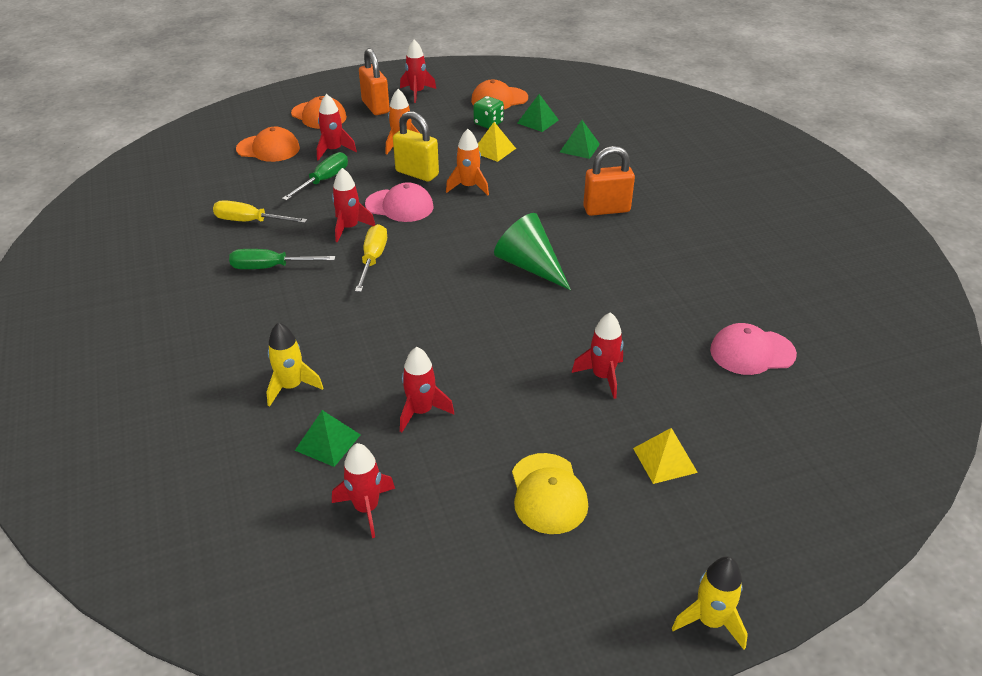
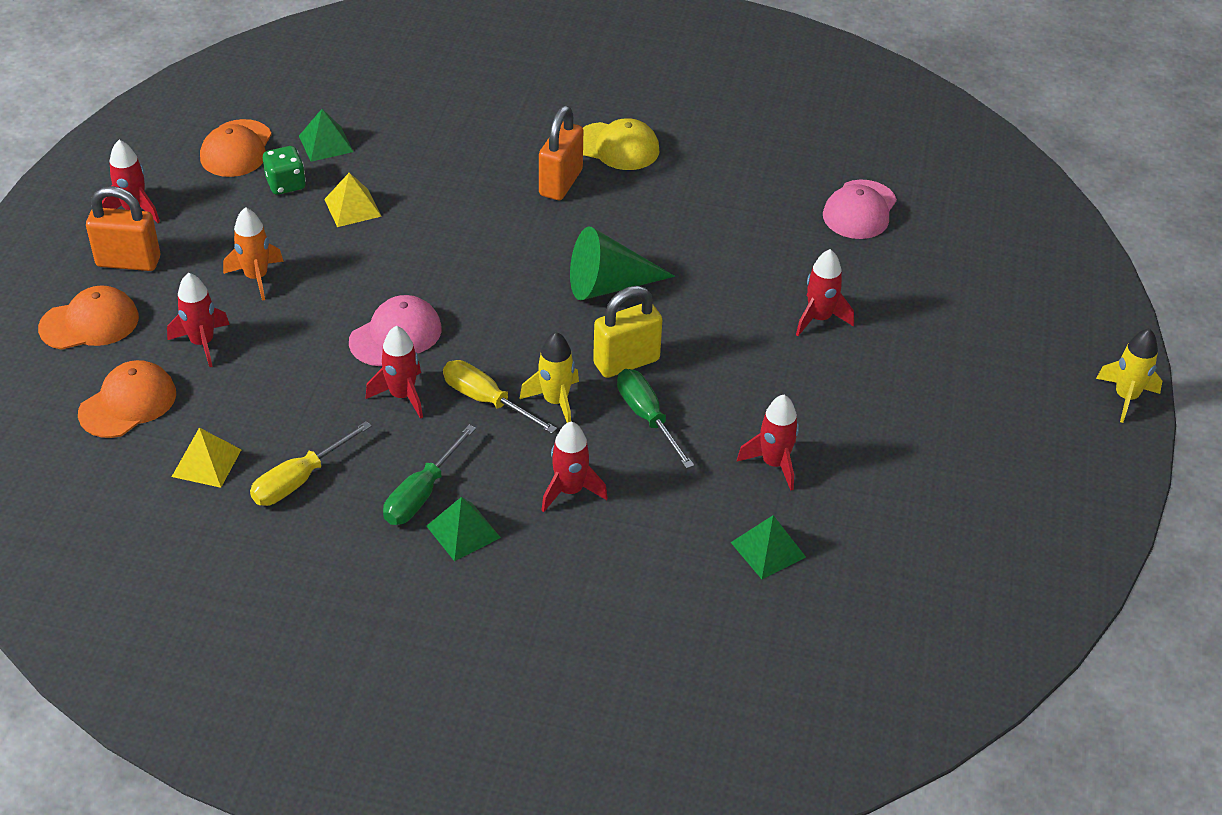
camera: 60 degrees left, 5 degrees up
yellow rocket [266,322,323,407] -> yellow rocket moved to [520,332,579,423]
green screwdriver [282,152,348,201] -> green screwdriver moved to [617,369,694,469]
red rocket [332,443,395,538] -> red rocket moved to [541,421,608,512]
yellow padlock [393,111,439,182] -> yellow padlock moved to [593,286,662,378]
orange rocket [446,129,489,196] -> none
yellow cap [512,453,588,534] -> yellow cap moved to [583,118,660,170]
green pyramid [560,120,600,159] -> green pyramid moved to [426,497,501,561]
yellow pyramid [633,428,698,484] -> yellow pyramid moved to [172,428,242,488]

